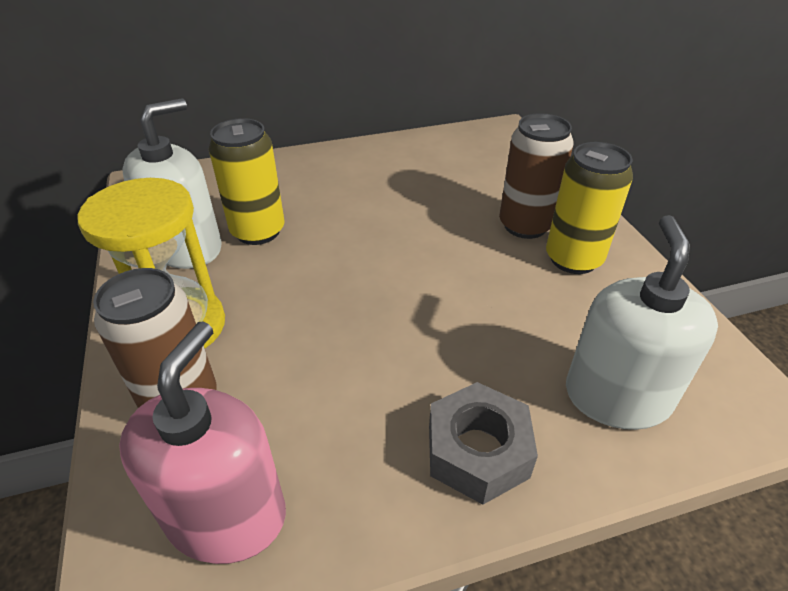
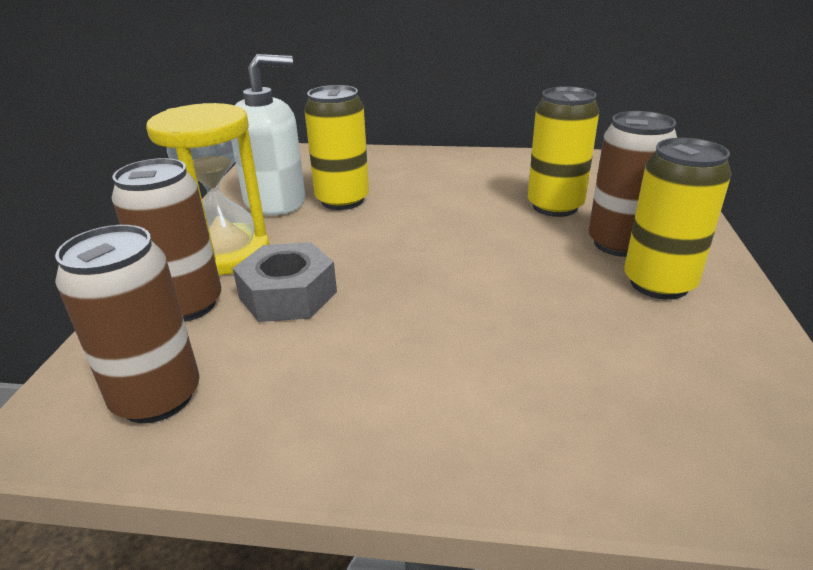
camera: 25 degrees right, 10 degrees down
pink soap dispenser [119,322,286,564] -> brown can [55,225,200,423]
grey nut [429,382,538,505] -> grey nut moved to [233,242,337,322]
white soap dispenser [566,215,718,430] -> none
none -> yellow can [528,86,599,217]

